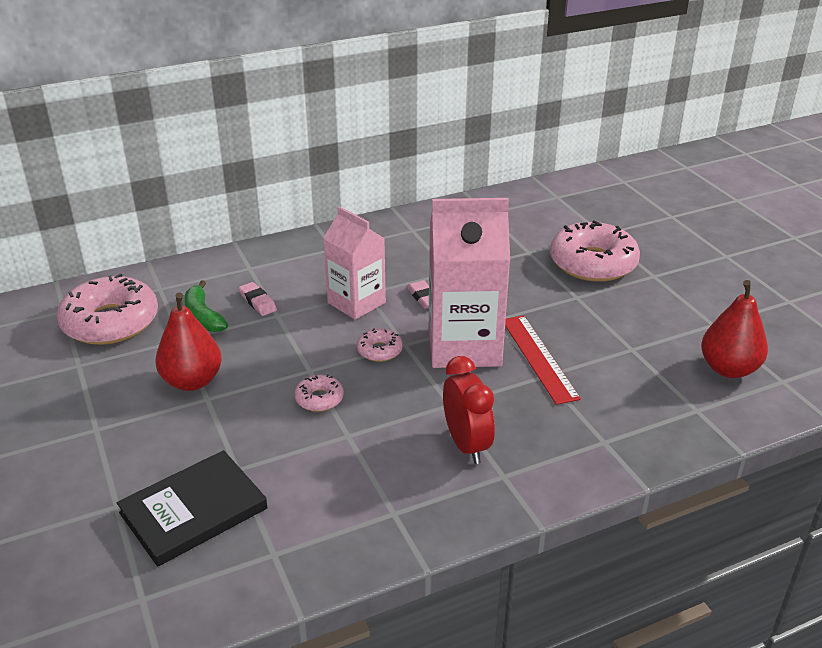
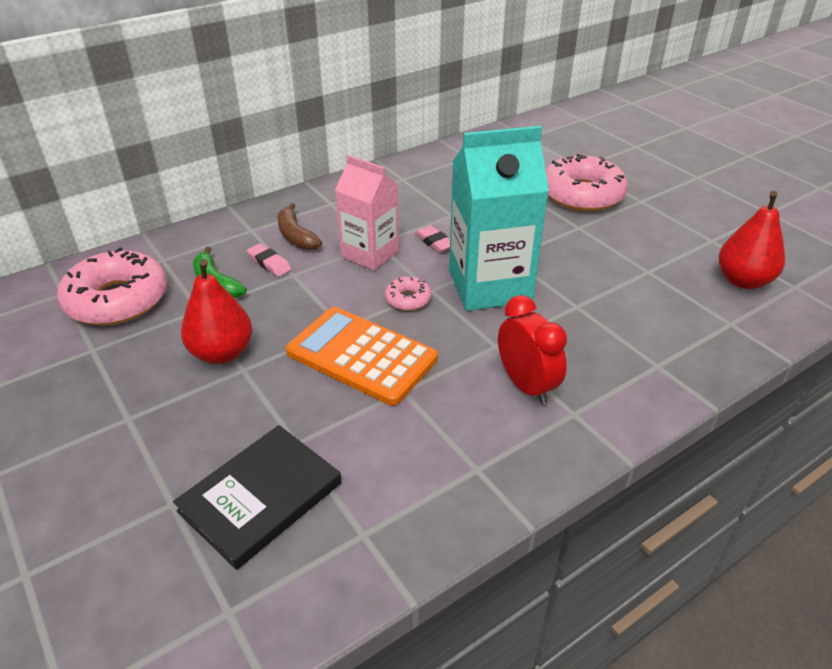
camera: 10 degrees left, 5 degrees up
pink donut [294,374,344,412] -> orange calculator [286,307,438,406]
pink carton [429,198,510,368] -> turquoise carton [449,126,549,311]
red ruler [505,315,581,405] -> none
none -> brown banana [277,203,322,250]

